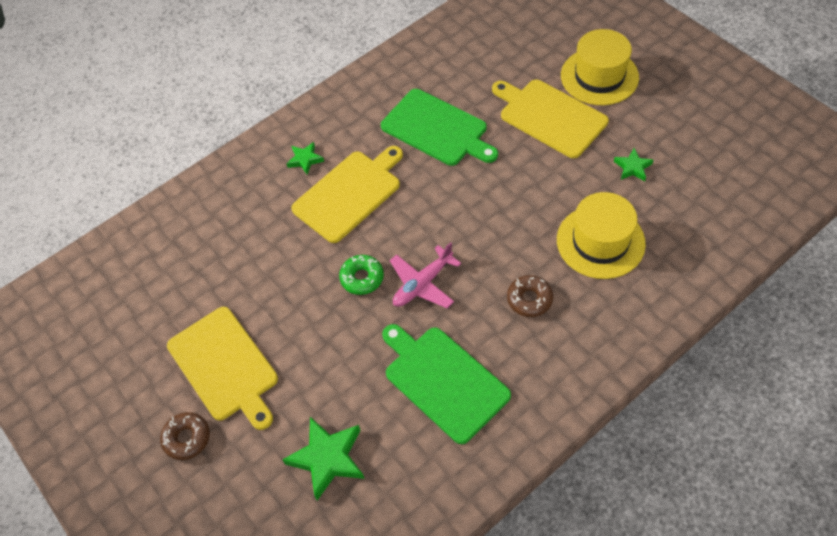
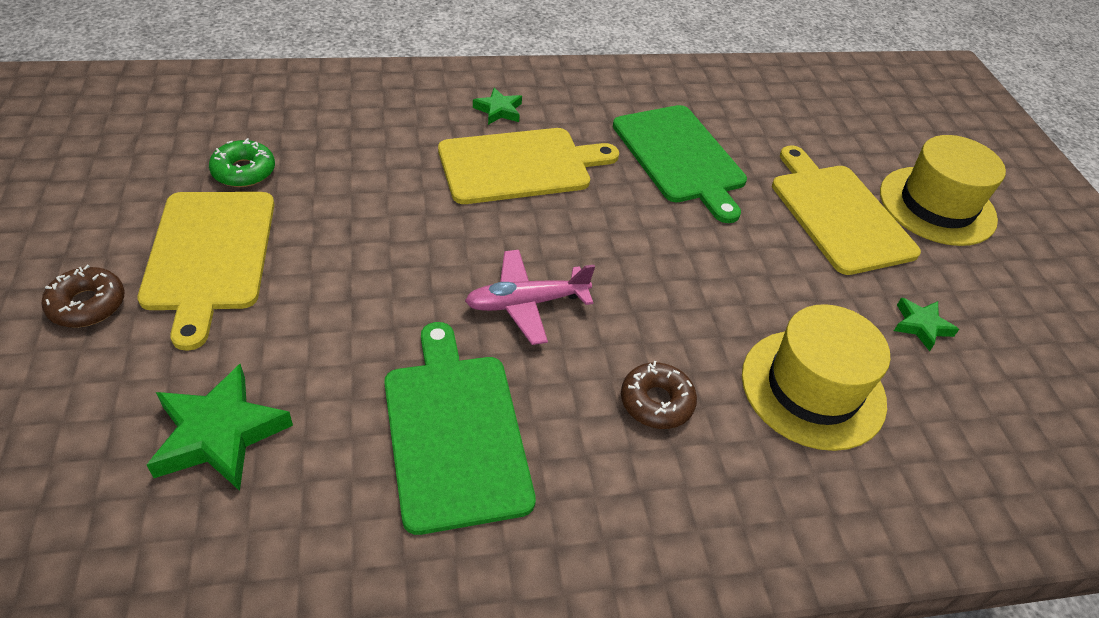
camera: 20 degrees right, 10 degrees down
green donut [339,255,384,295] -> green donut moved to [209,138,275,187]

